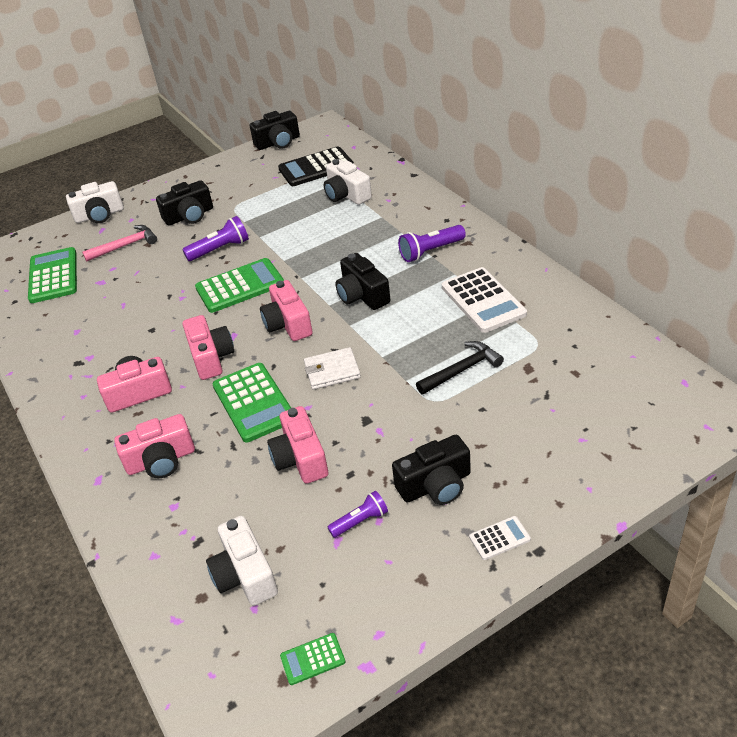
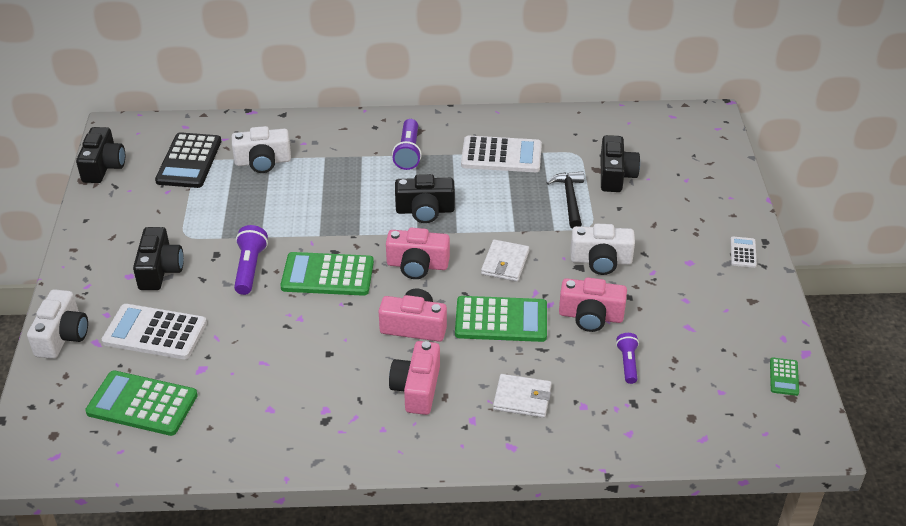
camera: 65 degrees left, 0 degrees up
pink hammer [82,225,157,262] -> white calculator [102,304,207,359]
pink camera [114,414,195,478] -> white wallet [493,374,552,418]
green calculator [195,258,284,313] -> green calculator turned 90 degrees counterclockwise [280,252,374,296]
white camera [206,516,278,606] -> white camera moved to [570,224,635,275]
purple flashlight [327,491,388,538] -> purple flashlight moved to [616,333,639,384]
black camera [392,435,471,505] -> black camera moved to [601,135,640,192]

